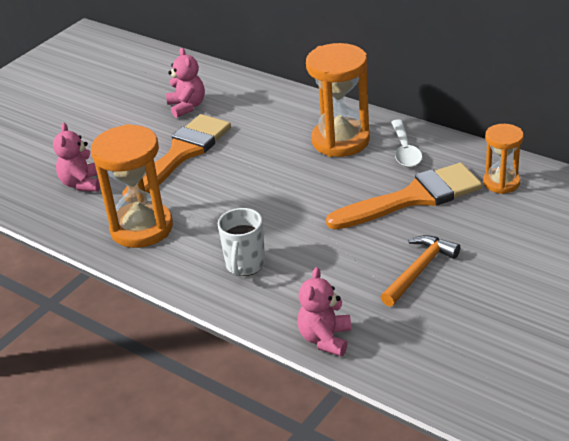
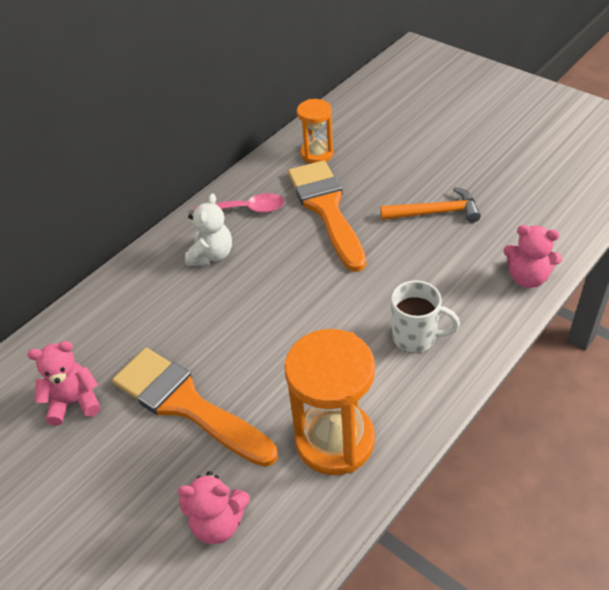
camera: 85 degrees left, 10 degrees up
orange hourglass [306,43,370,157] -> white teddy bear [185,193,232,266]
orange hammer [381,235,460,307] -> orange hammer turned 135 degrees clockwise [380,187,481,223]
white spoon [391,119,422,167] -> pink spoon [194,193,285,213]

